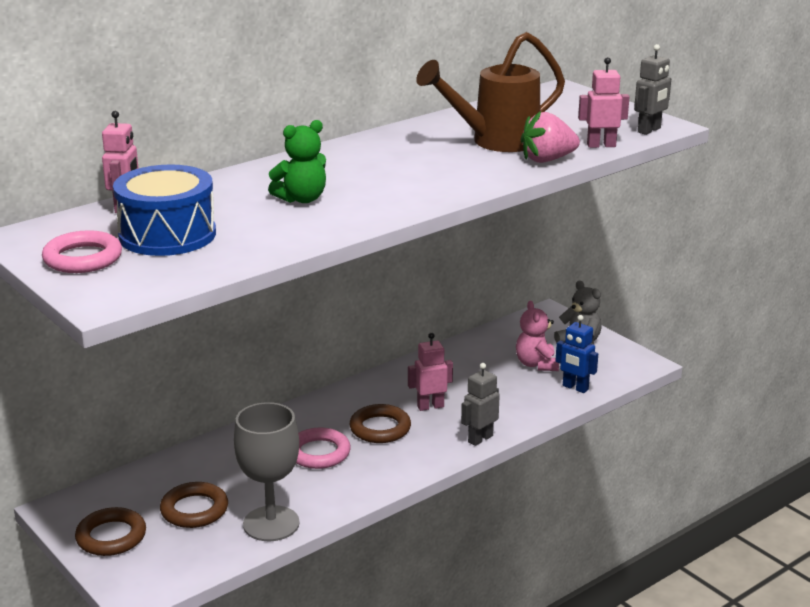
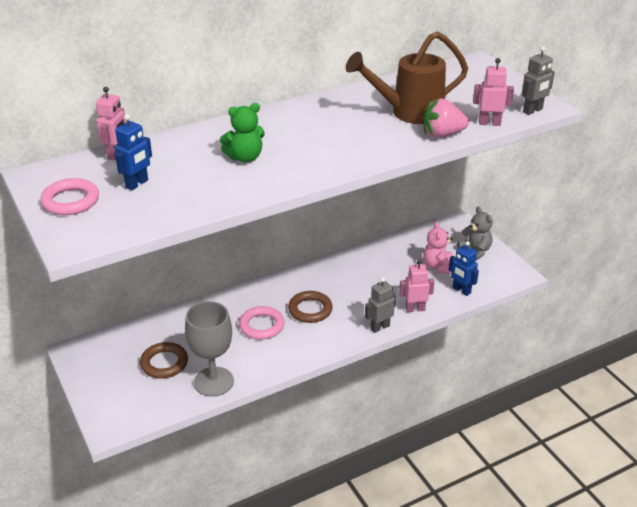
camera: 10 degrees right, 10 degrees up
brown ring [75,507,146,556] -> none
blue drum [113,164,216,256] -> blue robot [115,114,152,190]
pink robot [408,333,453,411] -> pink robot moved to [399,260,435,312]

